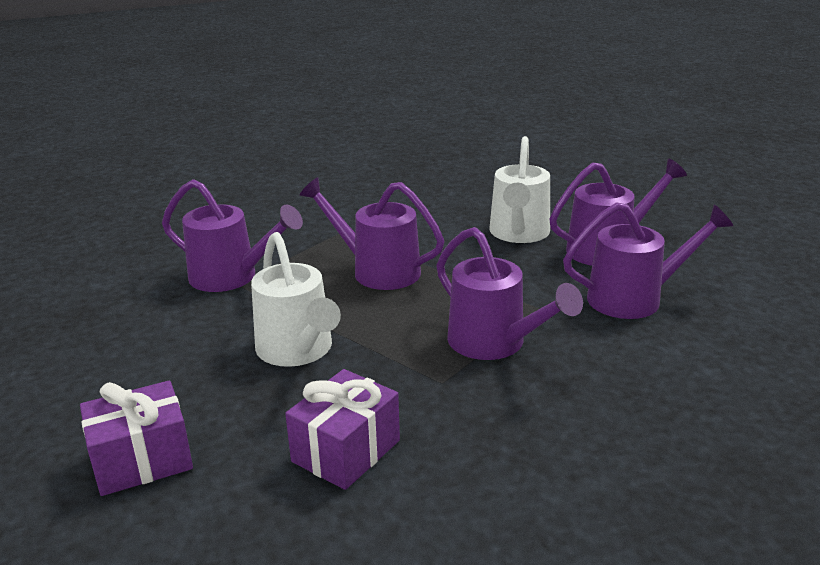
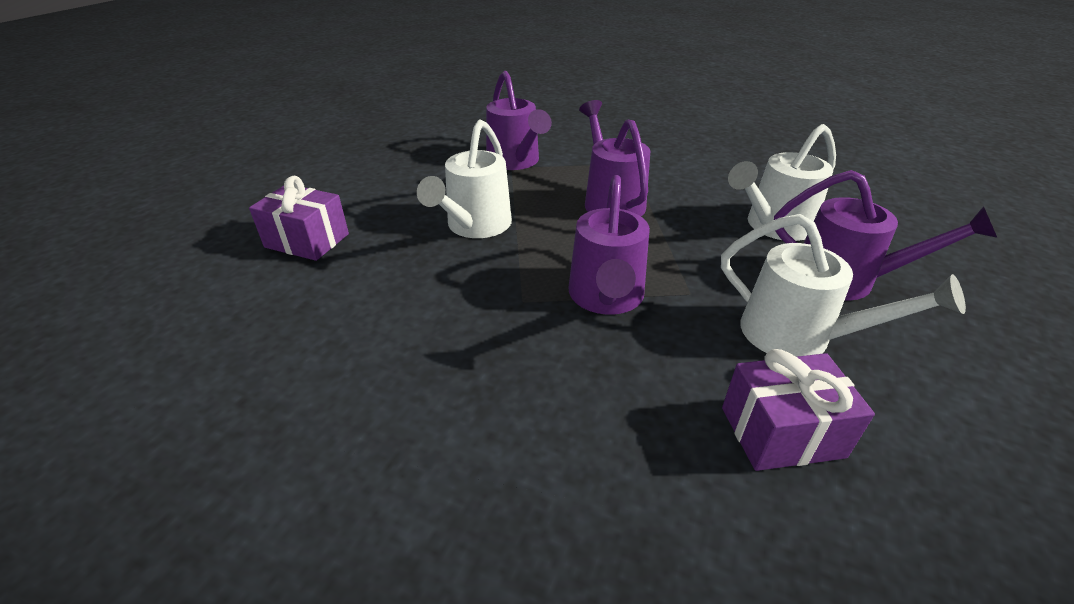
camera: 45 degrees right, 10 degrees up
purple gift [285,369,400,490] -> purple gift moved to [722,349,875,471]
purple watering can [563,202,733,319] -> white watering can [721,214,966,357]

